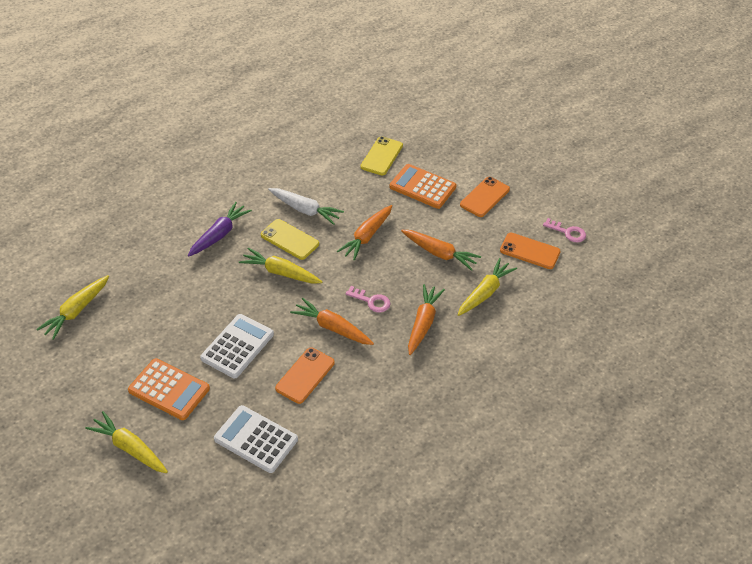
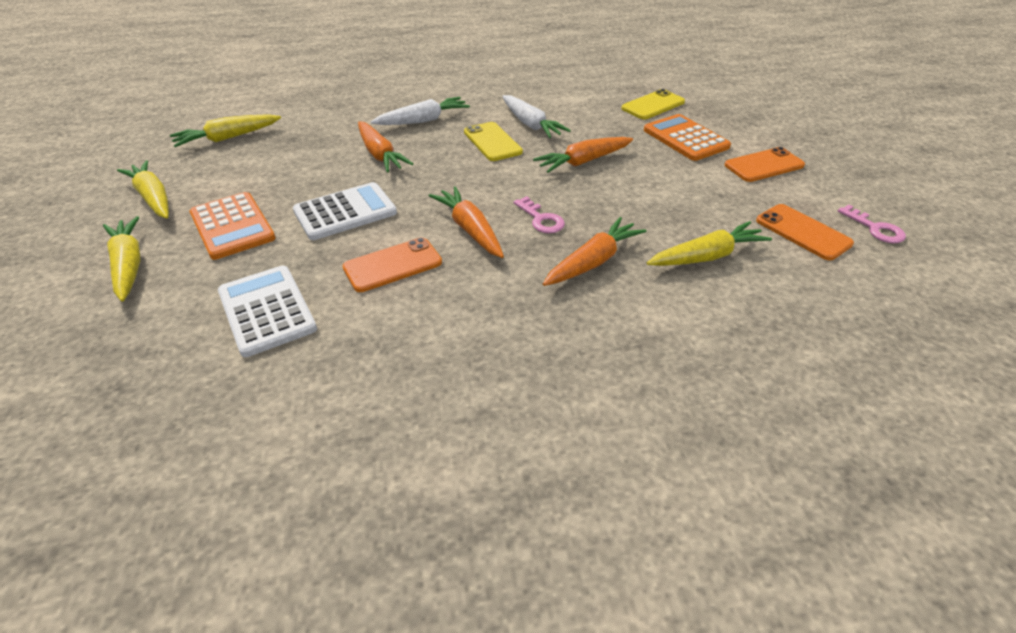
camera: 30 degrees right, 5 degrees down
purple carrot [188,202,252,257] -> white carrot [371,97,470,125]
yellow carrot [239,248,322,284] -> yellow carrot moved to [117,161,169,219]
orange carrot [401,230,481,271] -> orange carrot moved to [358,121,413,172]

